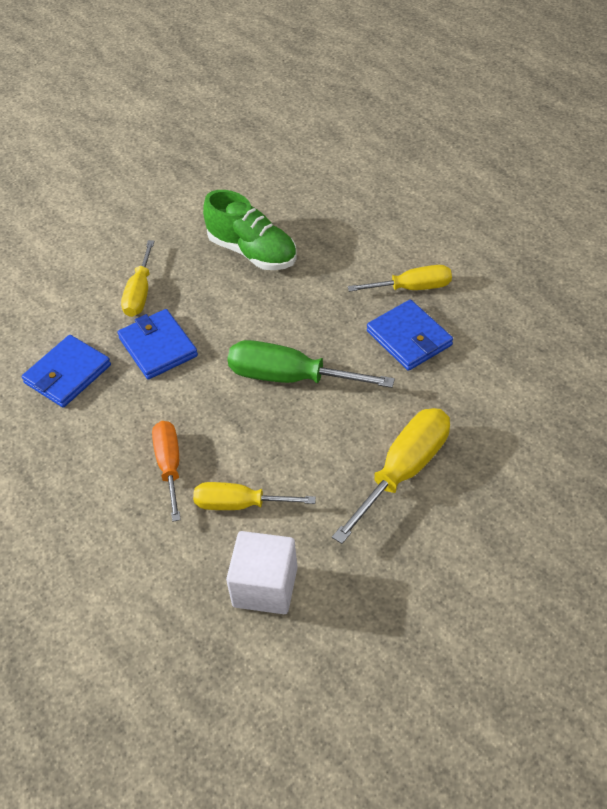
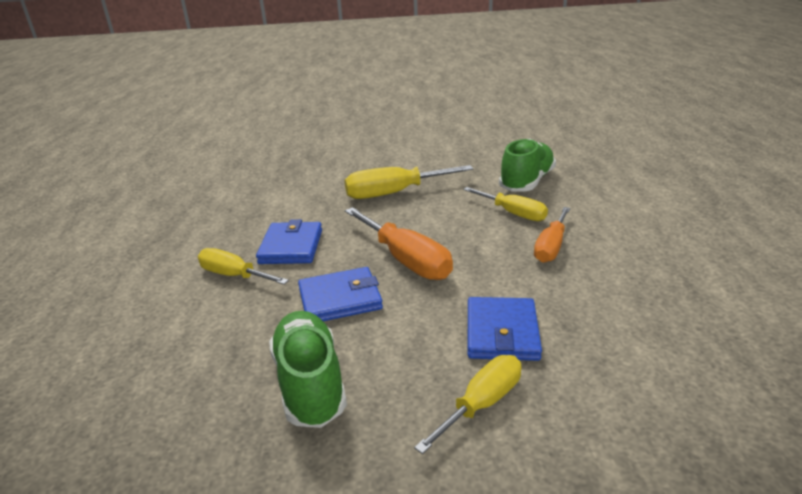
camera: 145 degrees left, 20 degrees down
blue wallet [22,335,111,408] -> blue wallet moved to [298,267,383,321]
white cube [226,531,298,614] -> green shoe [499,138,556,192]
green screwdriver [227,340,395,388] -> orange screwdriver [345,207,453,280]

